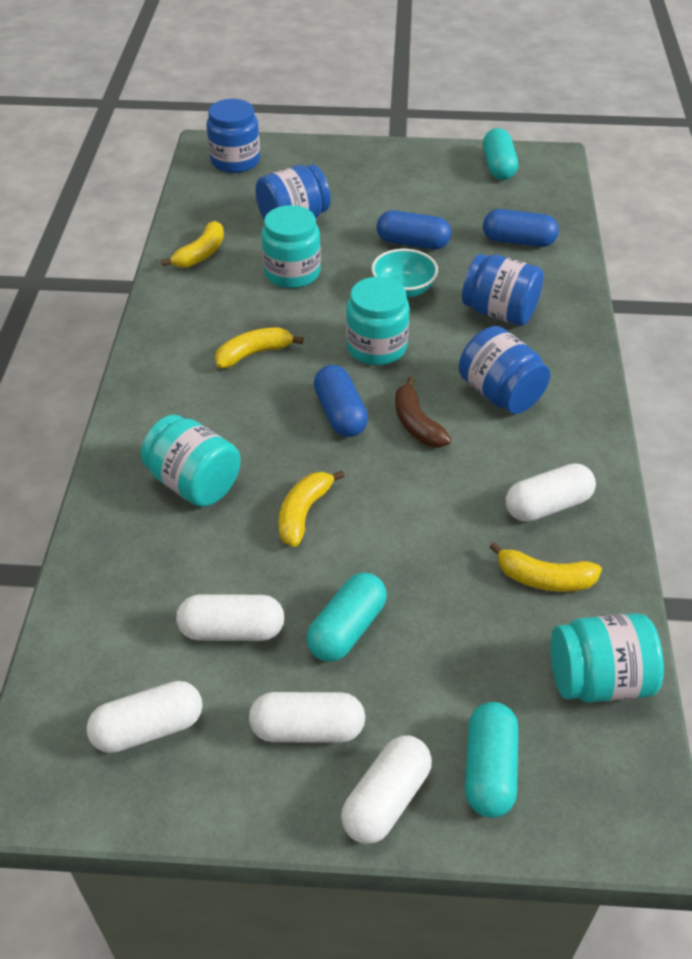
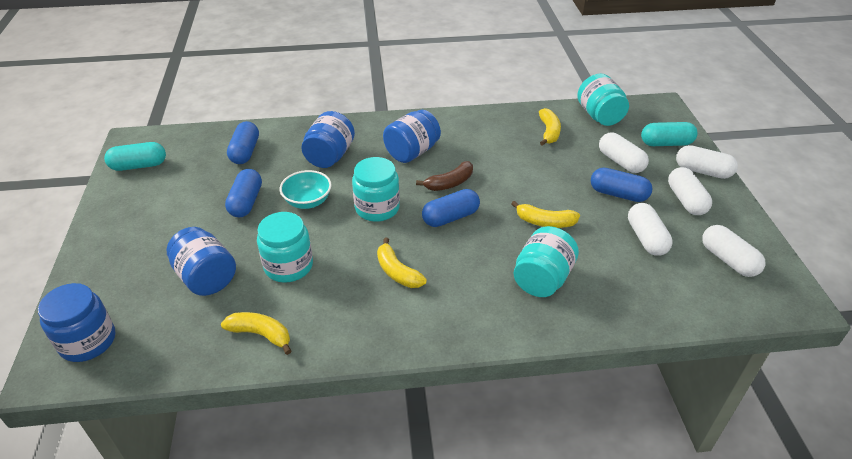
camera: 100 degrees left, 5 degrees down
turquoise capsule [307,573,387,662] -> blue capsule [591,168,653,202]
white capsule [506,463,596,522] -> white capsule moved to [599,133,649,173]

